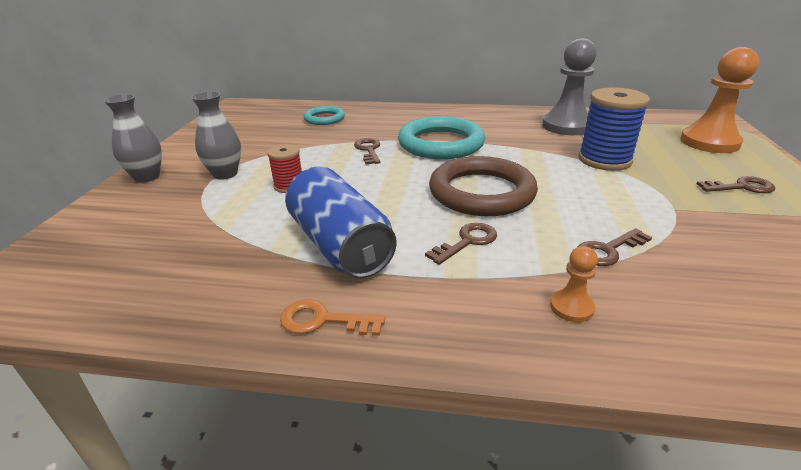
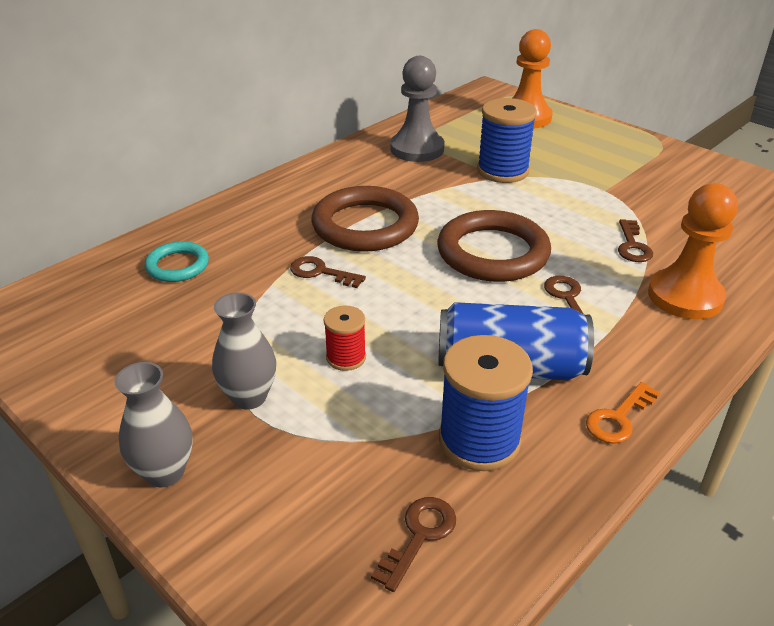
camera: 55 degrees left, 5 degrees up
turquoise ring [398,116,485,159] -> brown ring [312,186,419,252]
orange pawn [550,246,598,322] -> orange pawn [648,183,738,319], size x2.15
brown key [697,176,775,193] -> brown key moved to [371,497,456,592]
none -> blue spool [439,335,533,471]

